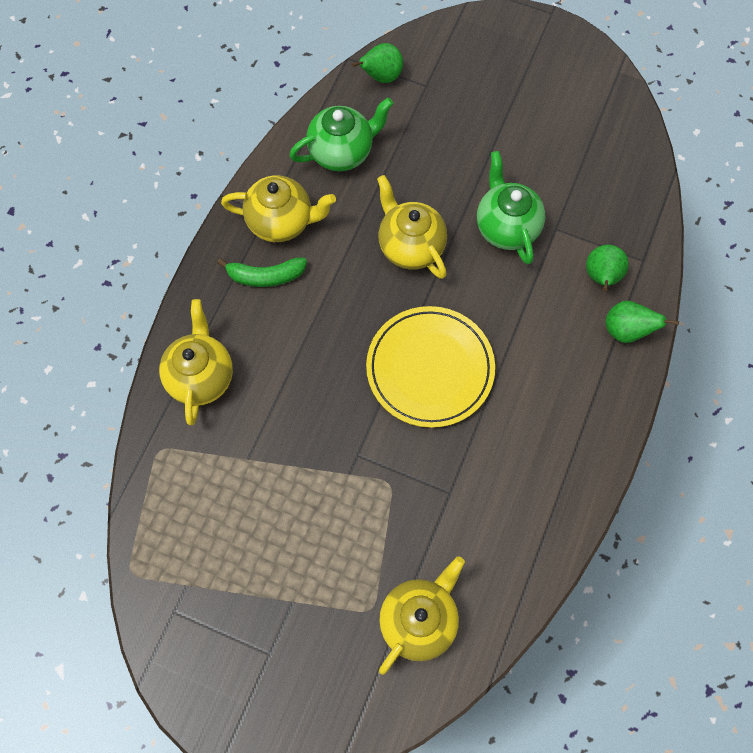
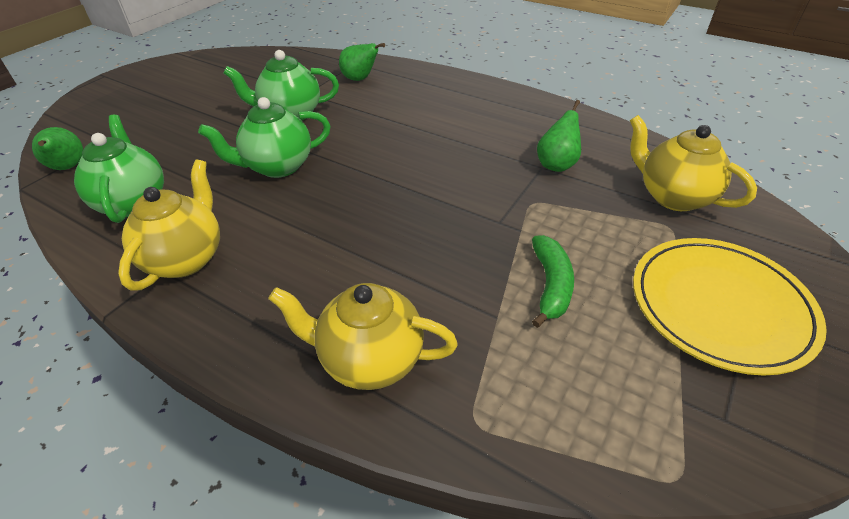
camera: 80 degrees left, 25 degrees down
green banana [217,258,307,287] -> green banana moved to [532,235,574,328]
yellow plate [366,306,495,428] -> yellow plate moved to [633,238,827,376]
yellow teapot [377,175,447,279] -> green teapot [198,97,330,178]
green pear [606,301,679,343] -> green pear moved to [537,100,581,172]

